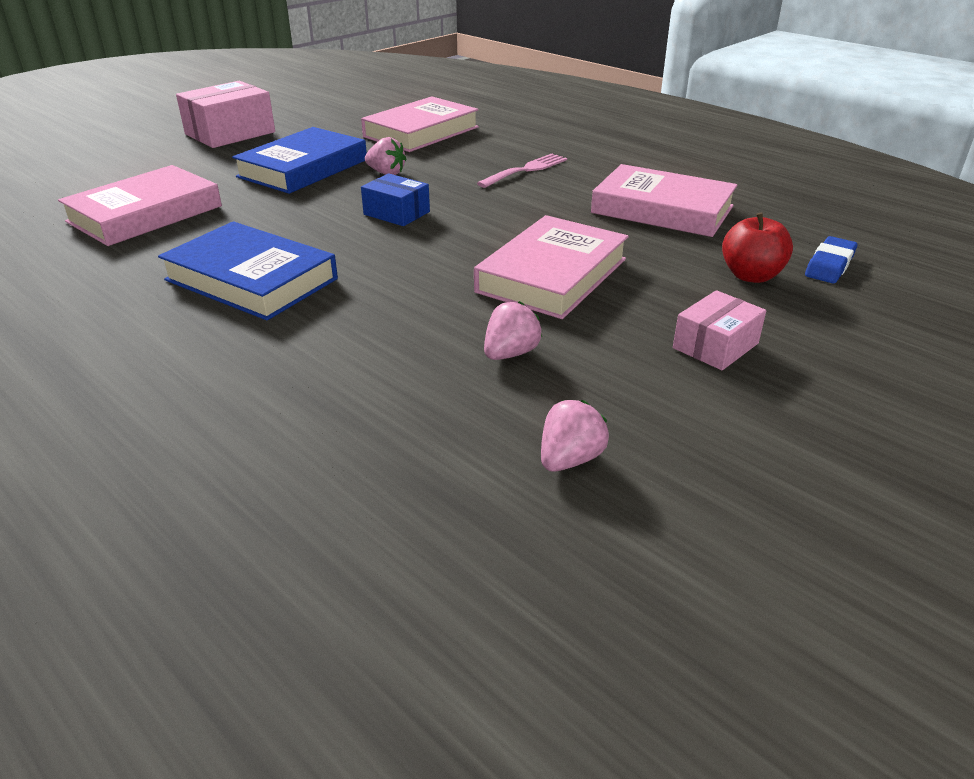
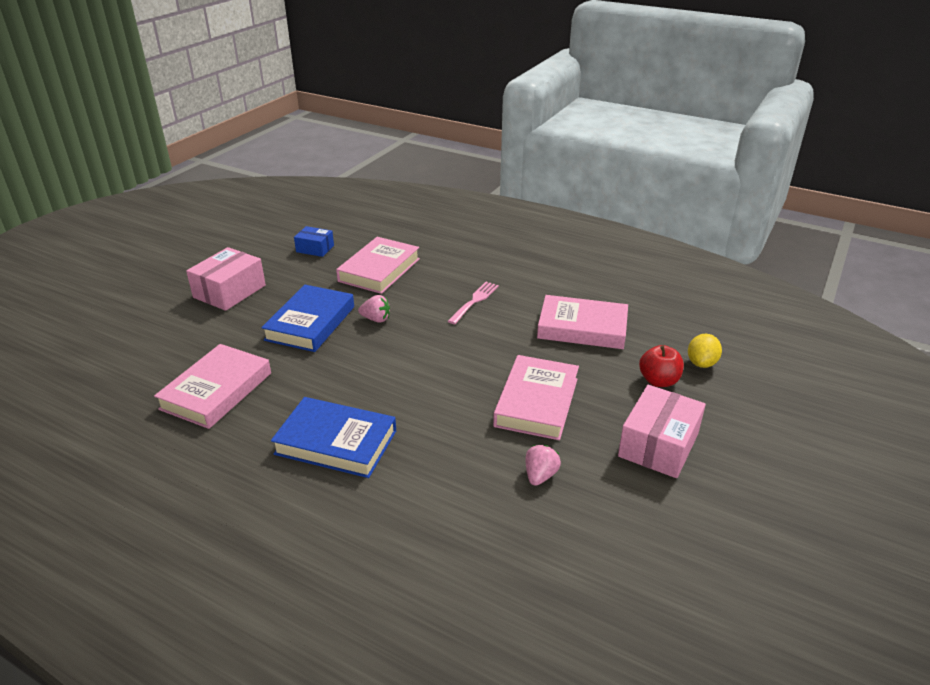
camera: 15 degrees left, 0 degrees up
blue box [361,173,430,226] -> blue box moved to [294,226,334,257]
pink strawberry [541,400,609,472] -> none
pink box [673,290,766,370] -> pink box [618,385,706,478], size x1.68
blue eraser [805,236,858,283] -> yellow lemon [688,334,722,368]

